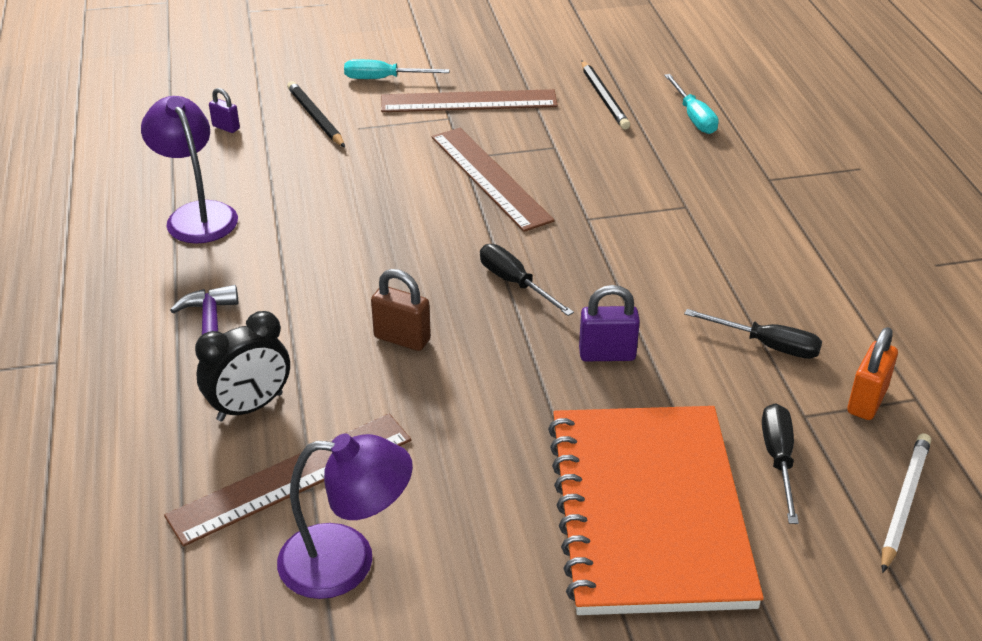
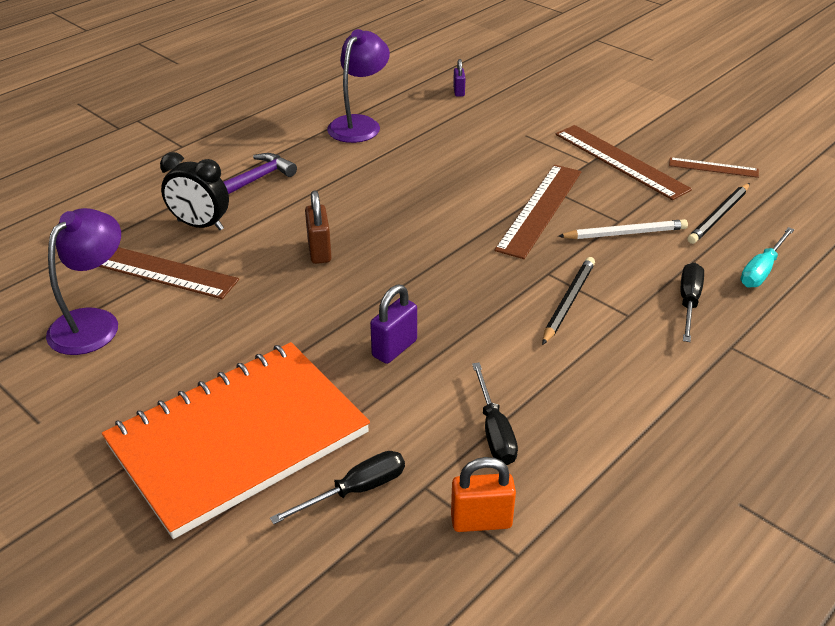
camera: 55 degrees right, 0 degrees up
purple lamp [277,434,413,599] -> purple lamp turned 120 degrees counterclockwise [46,208,121,355]
black pencil [287,81,345,147] -> black pencil moved to [542,257,595,345]
turquoise screwdriver [344,59,449,79] -> none
black screwdriver [480,244,574,316] -> black screwdriver moved to [680,263,704,342]
purple padlock [579,285,640,361] -> purple padlock turned 75 degrees clockwise [370,285,417,364]
white pencil [881,433,931,573] -> white pencil moved to [558,219,688,239]
none -> brown ruler [669,157,759,178]

